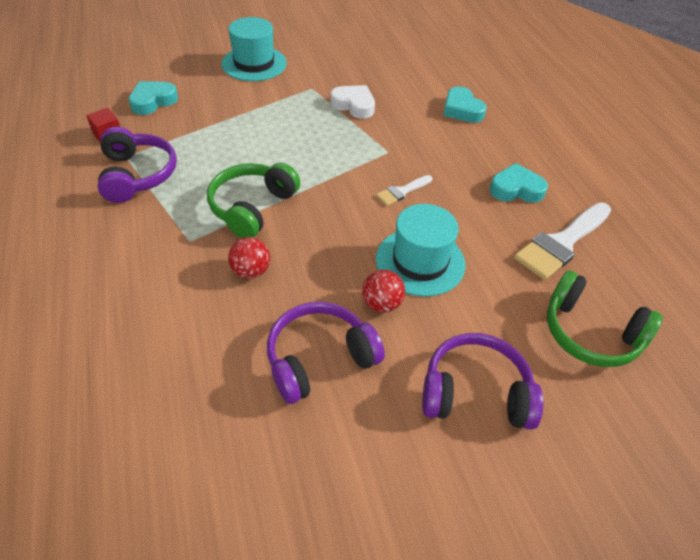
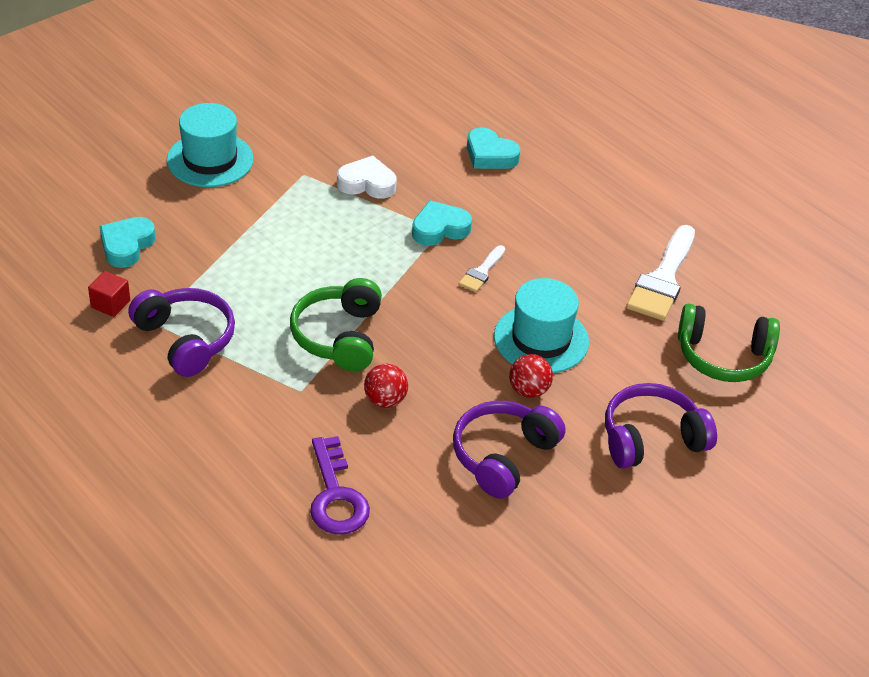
camera: 25 degrees left, 5 degrees down
turquoise heart [490,163,548,203] -> turquoise heart moved to [412,200,472,246]
none -> purple key [310,436,370,535]

